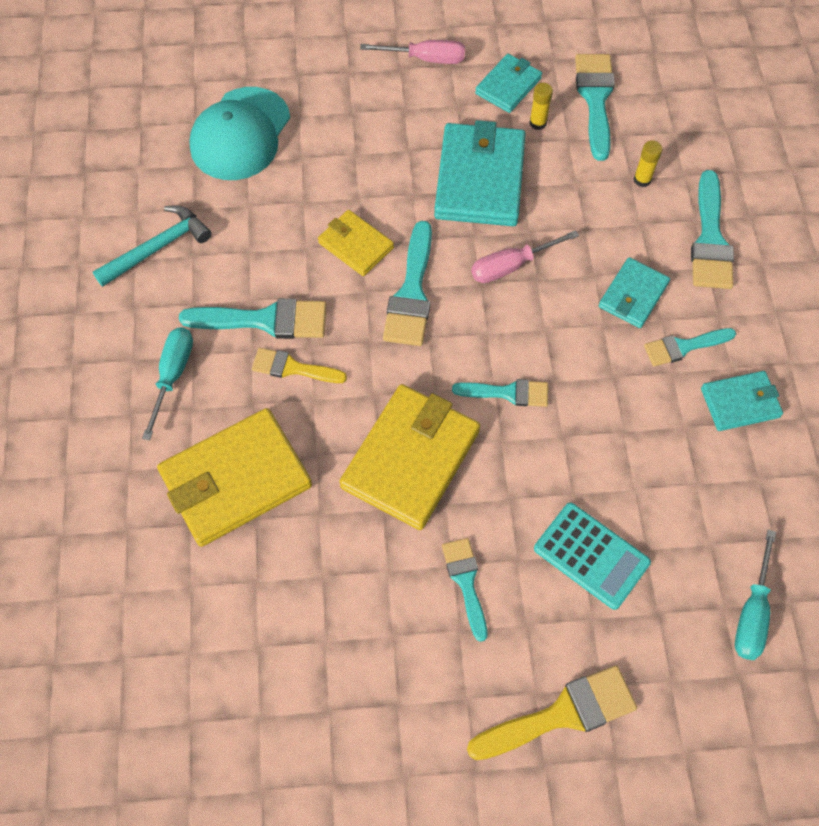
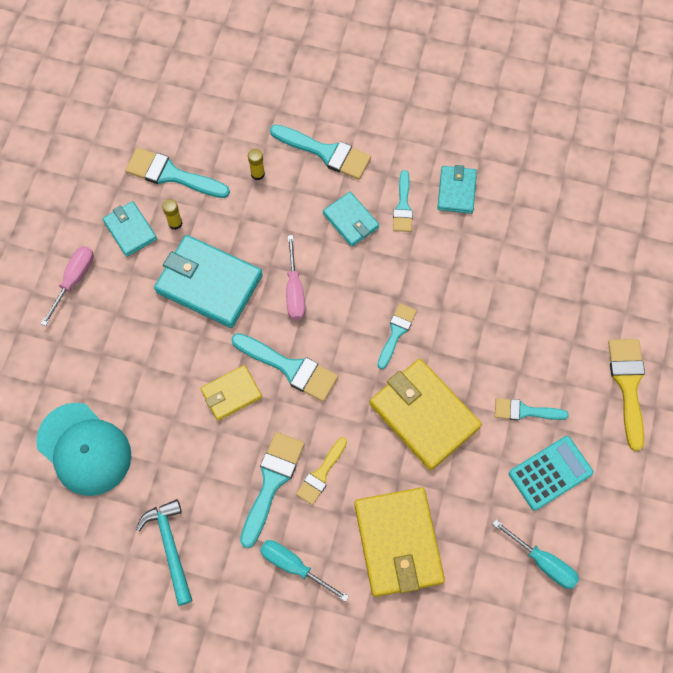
camera: 70 degrees left, 5 degrees up
turquoise calculator [534,503,651,610] -> turquoise calculator moved to [509,436,594,511]
turquoise screwdriver [735,529,776,660] -> turquoise screwdriver moved to [493,520,579,589]

